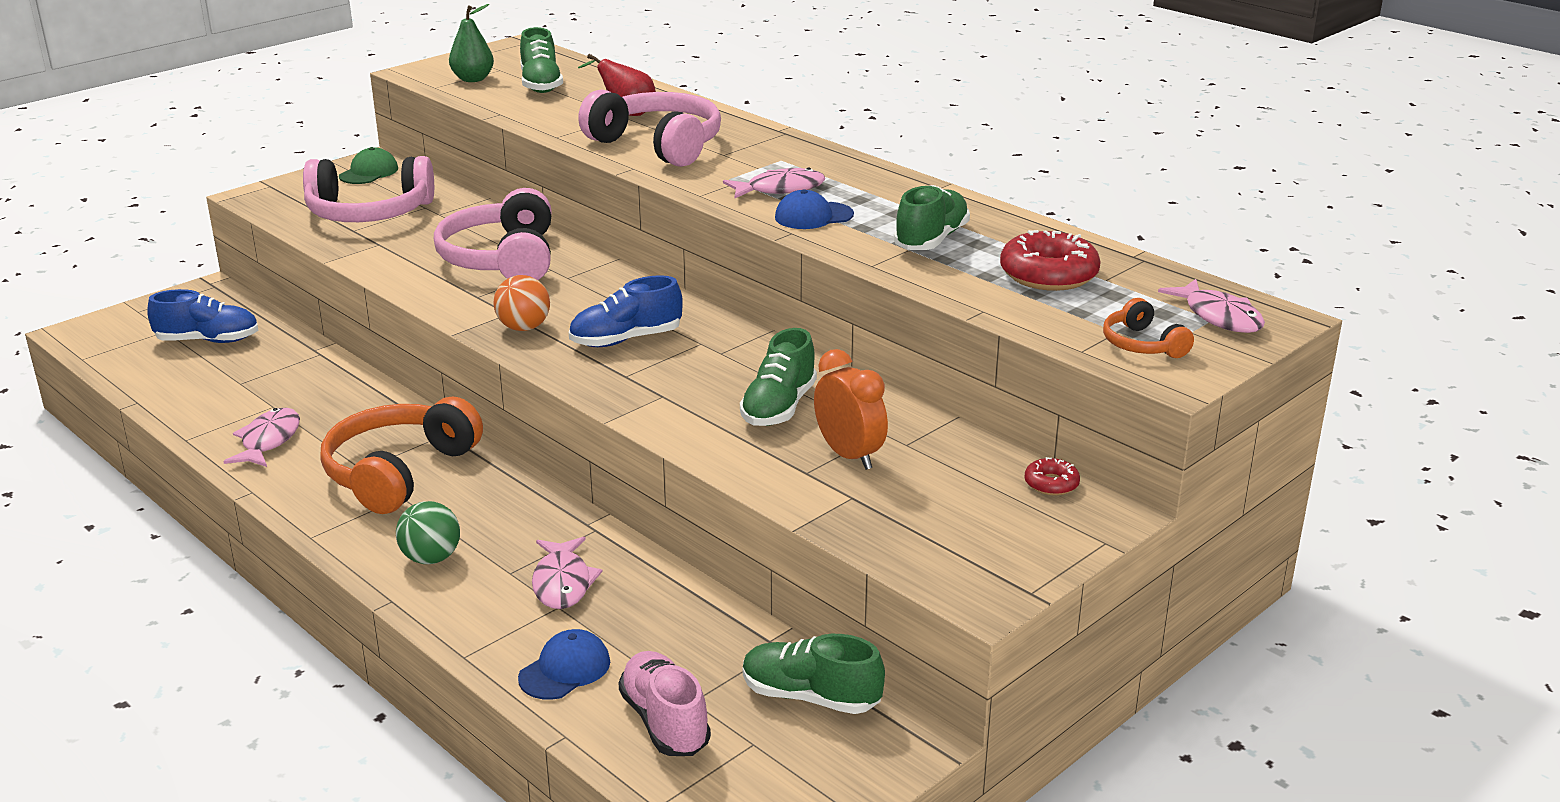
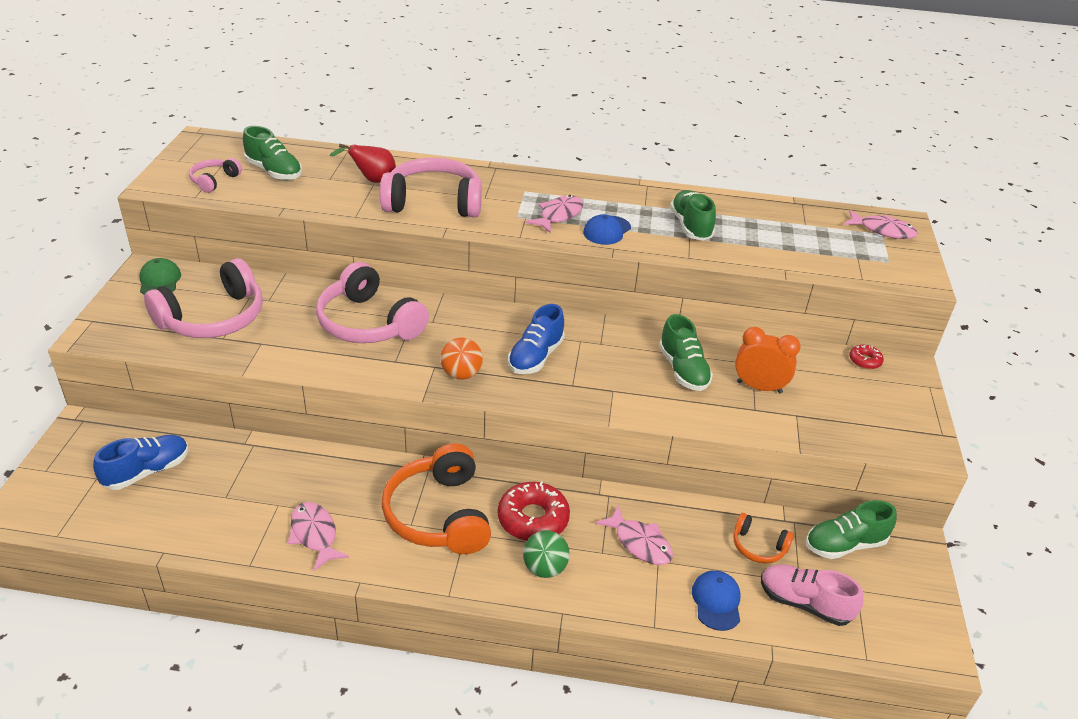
camera: 40 degrees left, 10 degrees up
green pear [449,4,494,82] -> pink headphones [189,158,242,193]
red donut [1000,230,1101,291] -> red donut moved to [498,481,570,541]
orange headphones [1103,298,1194,358] -> orange headphones moved to [733,513,794,564]

